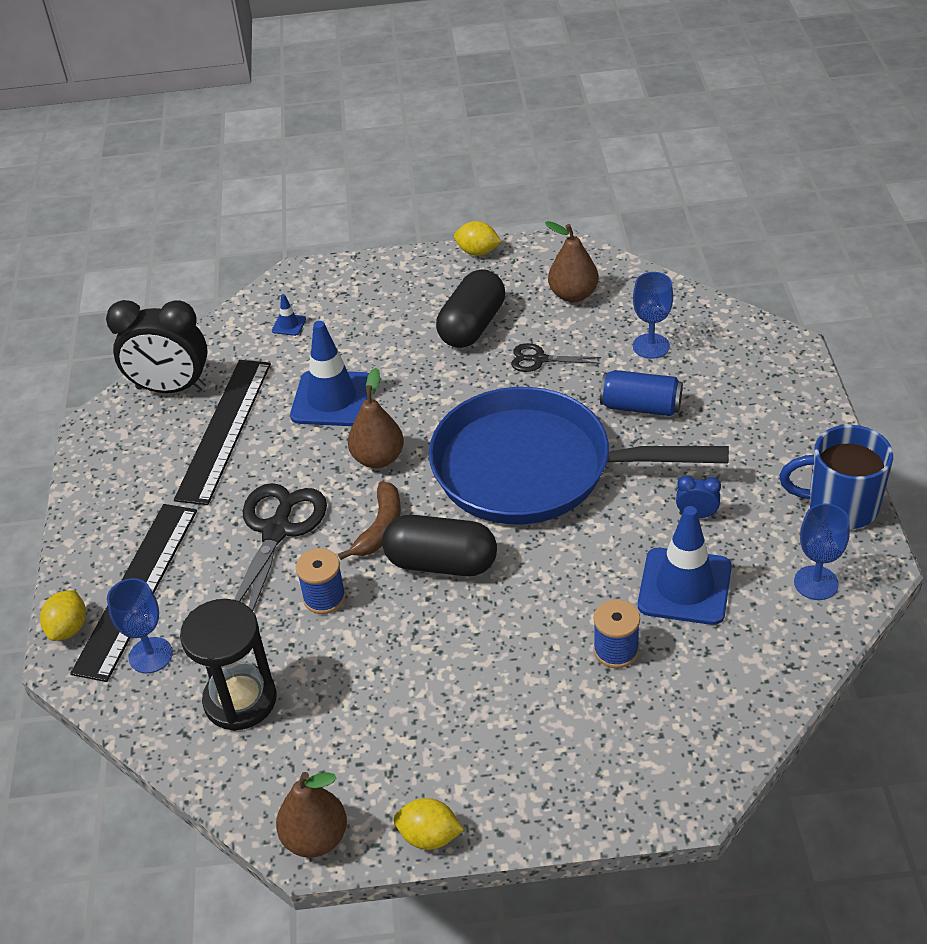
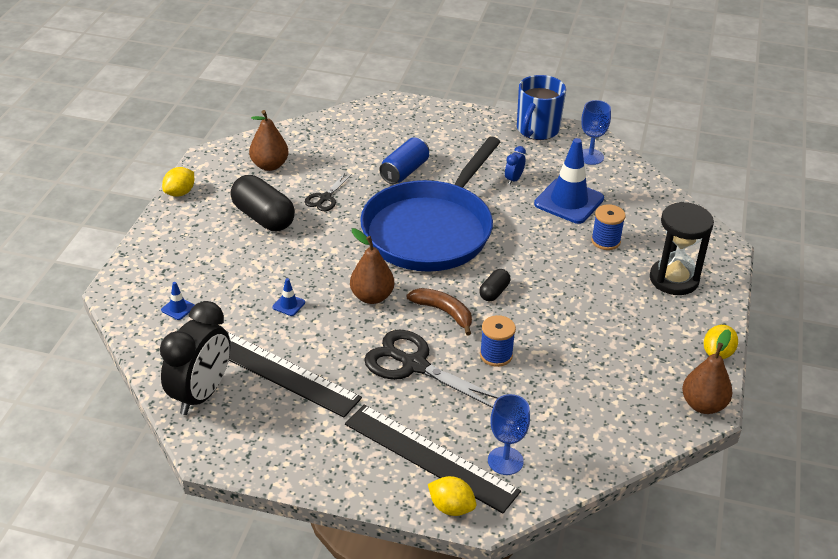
camera: 75 degrees left, 5 degrees down
black hourglass [180,599,277,731] -> black hourglass moved to [650,202,714,295]
blue traffic cone [290,321,369,426] -> blue traffic cone [272,278,305,316], size x0.41
black capsule [382,515,497,576] -> black capsule [479,269,510,301], size x0.50
blue goblet [633,272,673,359] -> none

